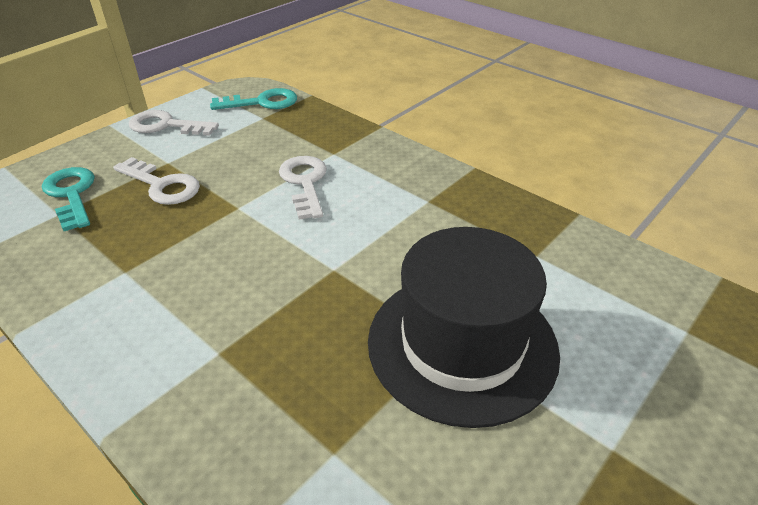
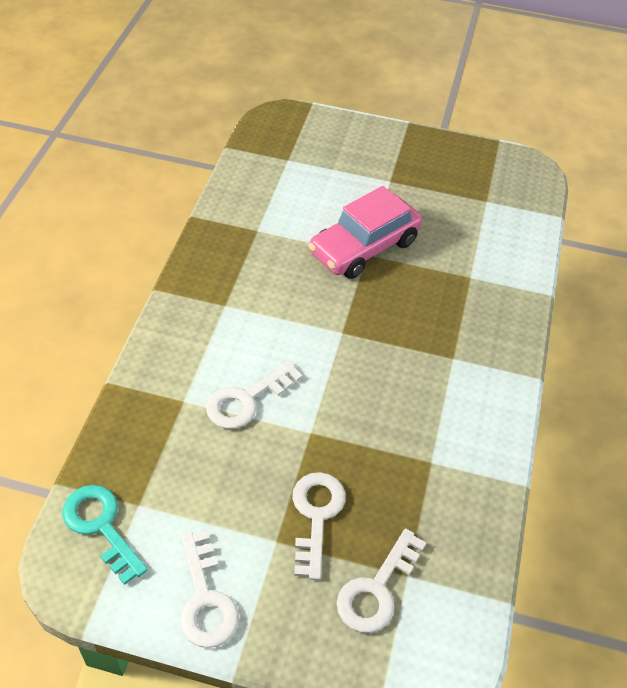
camera: 120 degrees left, 10 degrees up
turquoise key [42,167,95,231] -> white key [336,528,426,633]
black hat [368,227,560,428] -> pink car [308,186,422,279]

